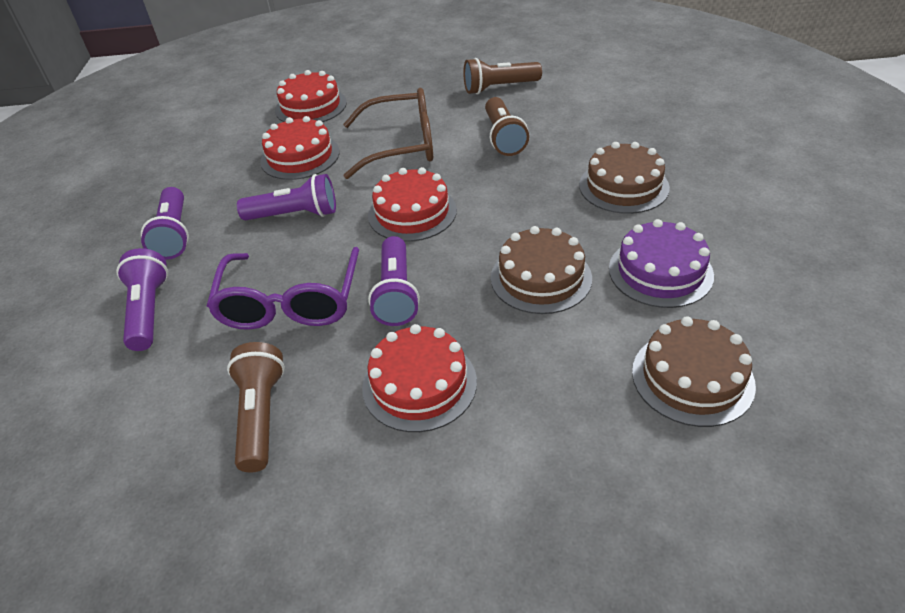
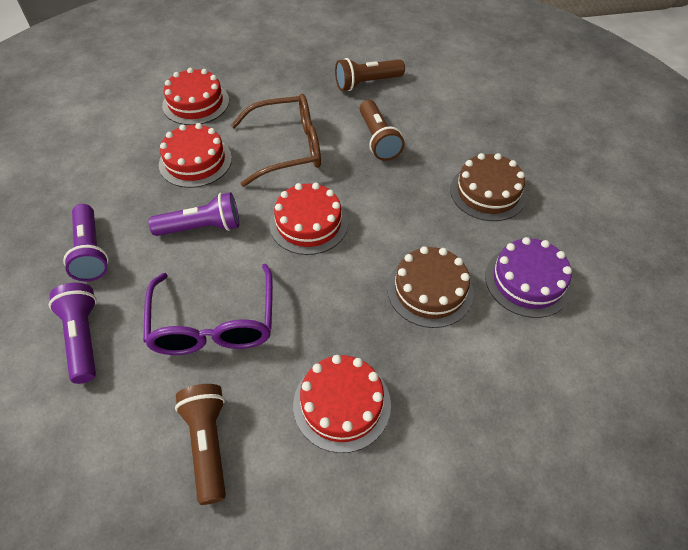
camera: 10 degrees left, 10 degrees up
purple flashlight [368,236,420,326] -> none
brown cake [632,317,756,427] -> none

